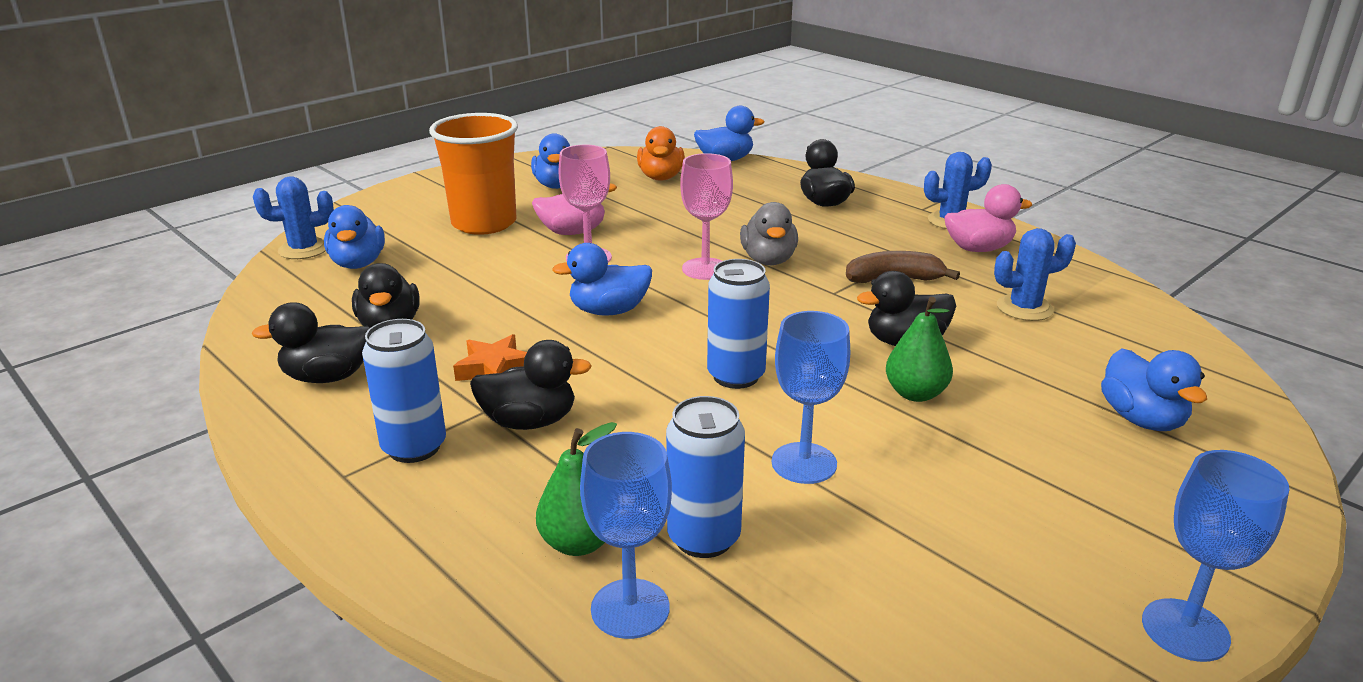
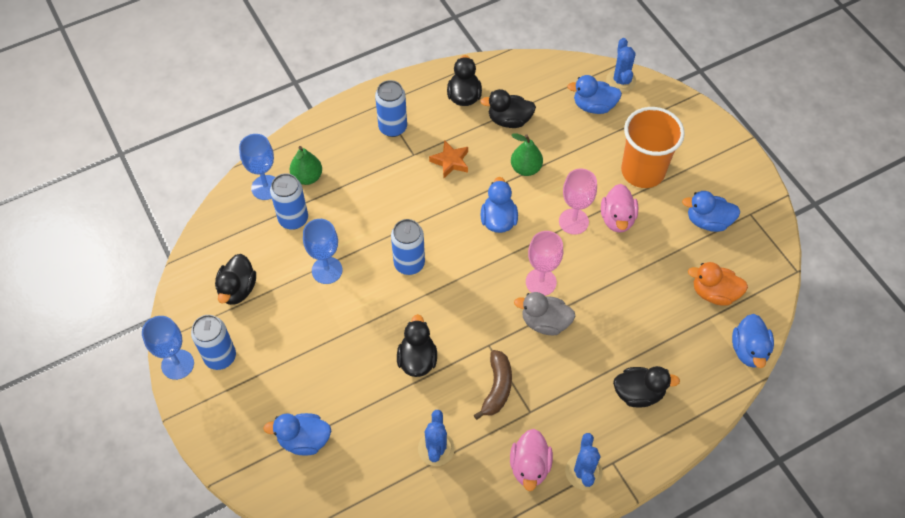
camera: 105 degrees right, 30 degrees up
black duck [470,340,592,430] -> black duck moved to [215,254,256,305]
green pear [886,297,953,402] -> green pear moved to [511,133,543,176]
none -> blue can [191,315,236,370]

